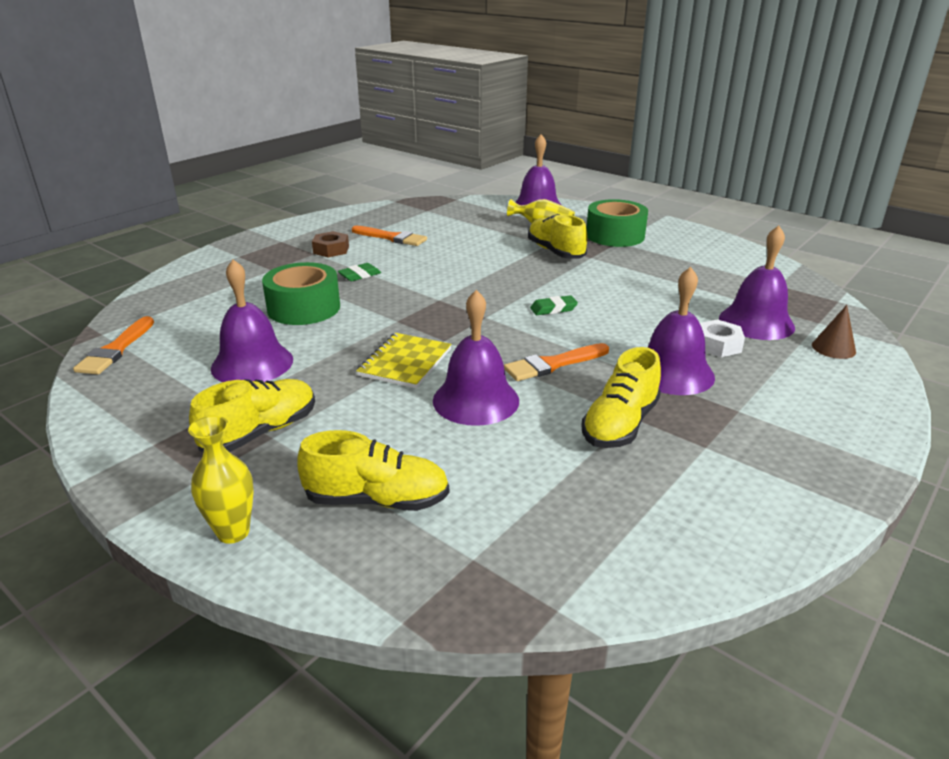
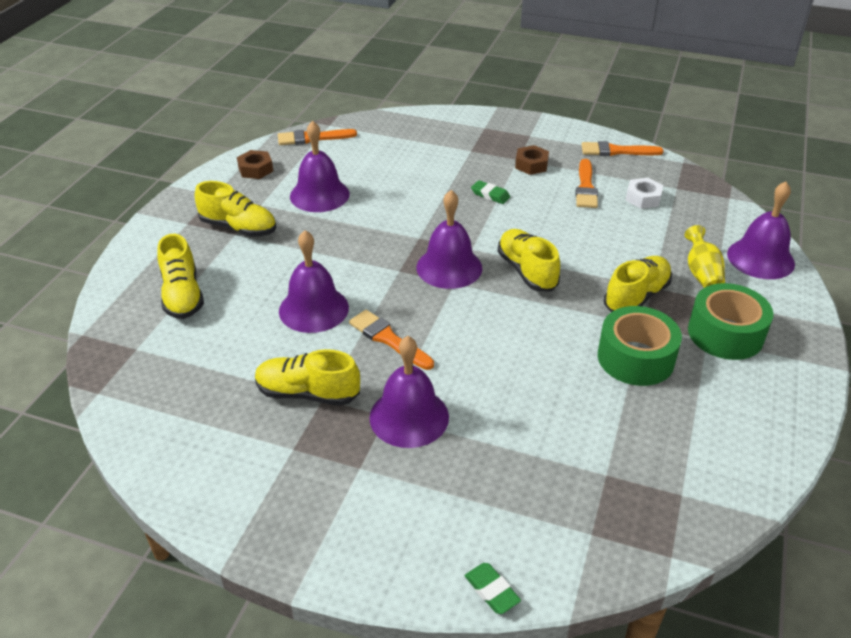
camera: 70 degrees right, 10 degrees up
yellow vase [188,416,253,544] -> none
green tape [262,262,340,325] -> green tape moved to [598,306,682,386]
yellow notebook [356,333,452,388] -> none
green eraser [530,295,578,315] -> green eraser moved to [464,563,521,614]
white nut [700,319,745,357] -> white nut moved to [625,178,663,209]
purple bell [719,225,795,340] -> purple bell moved to [417,190,482,289]
brown cone [812,305,856,359] -> none
none -> brown nut [237,150,273,179]
none -> yellow shoe [498,229,560,291]
none -> orange brush [581,141,664,156]

